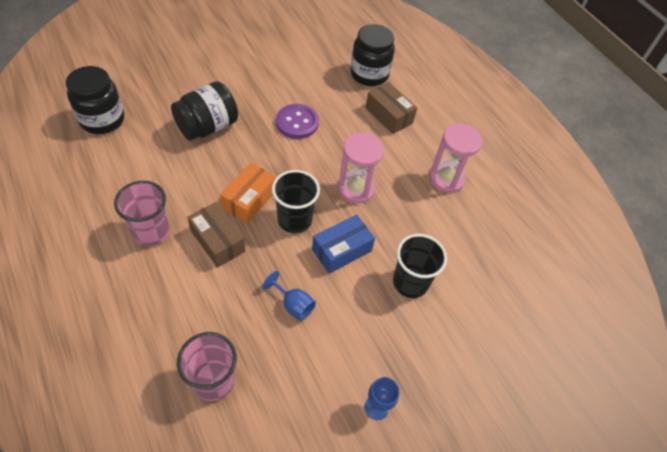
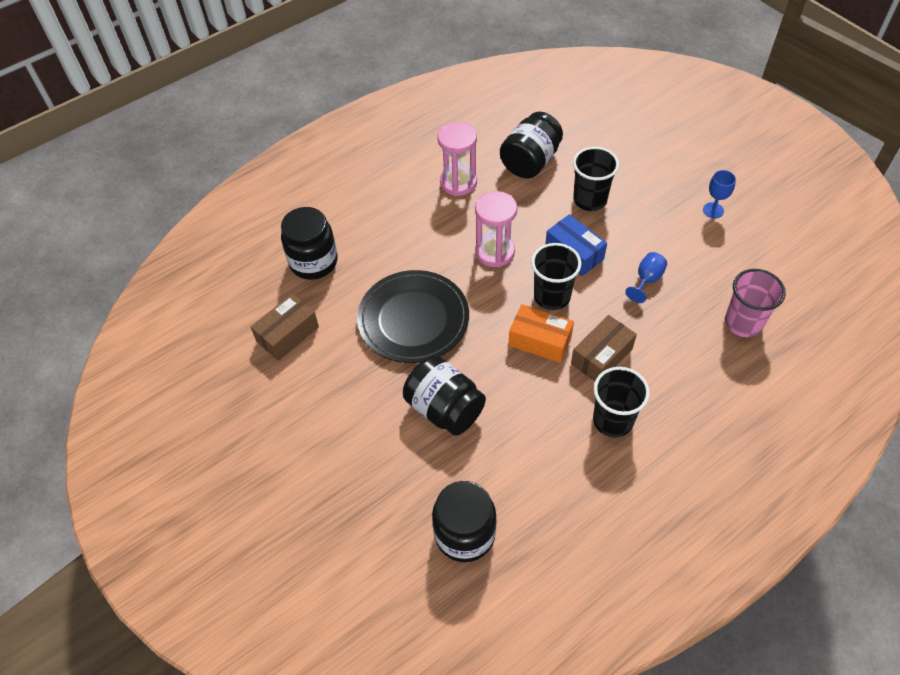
camera: 90 degrees left, 0 degrees up
pink cup [114,181,170,246] -> black cup [593,367,650,438]
purple button [276,104,319,139] -> black plate [357,270,469,363]
brown box [365,82,417,134] -> brown box moved to [251,294,319,361]
none -> black jar [500,112,563,178]

